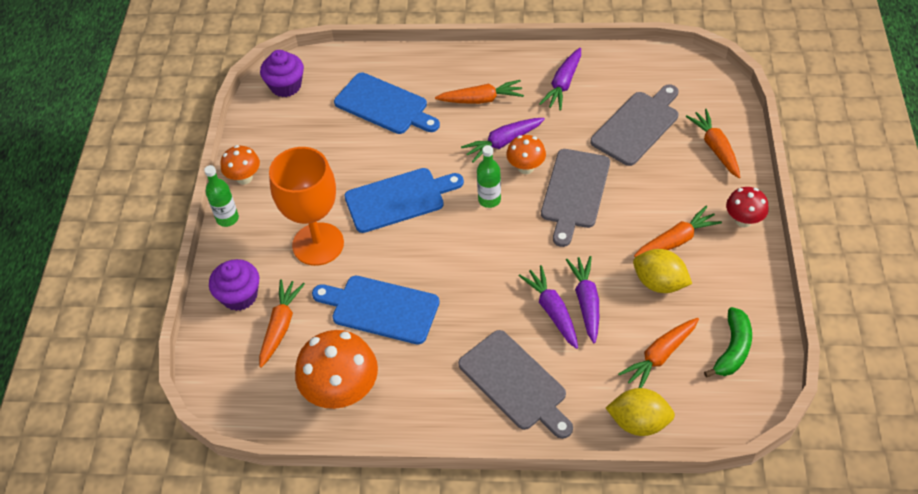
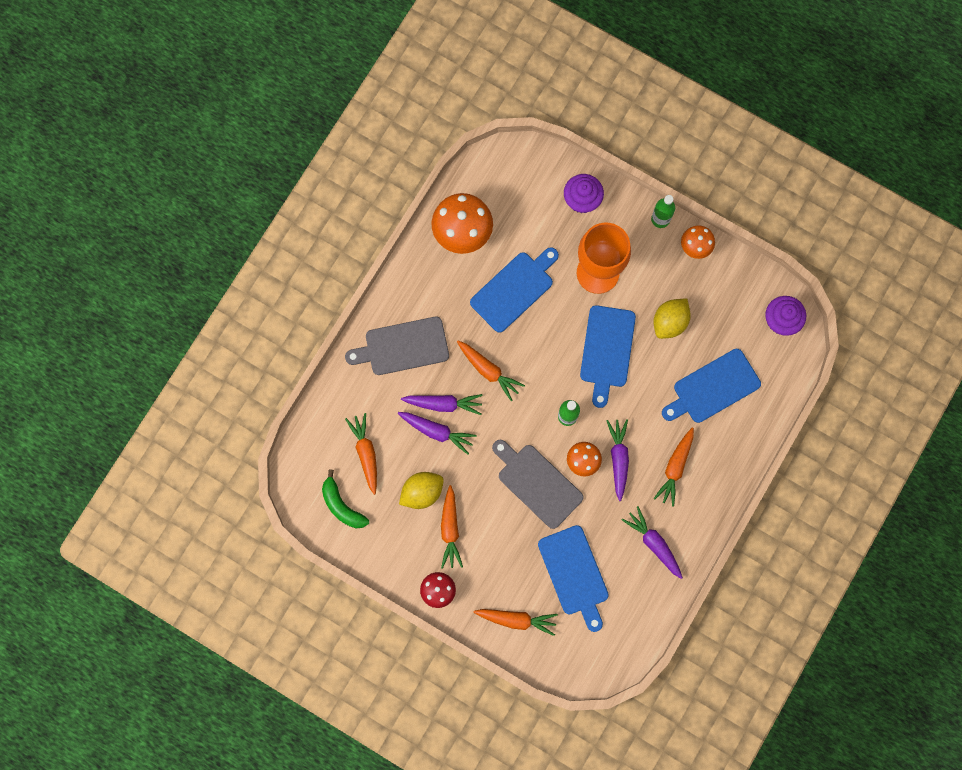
camera: 115 degrees right, 25 degrees up
orange carrot [259,279,305,368] -> orange carrot moved to [457,341,525,401]
grey cutting board [590,84,678,166] -> blue cutting board [538,525,609,632]
yellow lemon [606,388,675,436] -> yellow lemon moved to [654,299,691,339]

